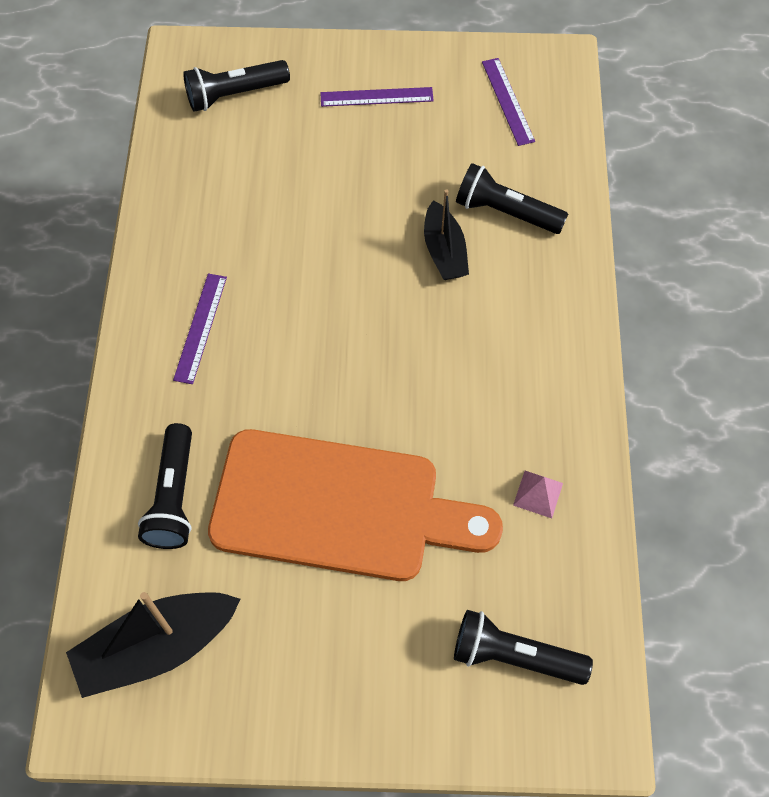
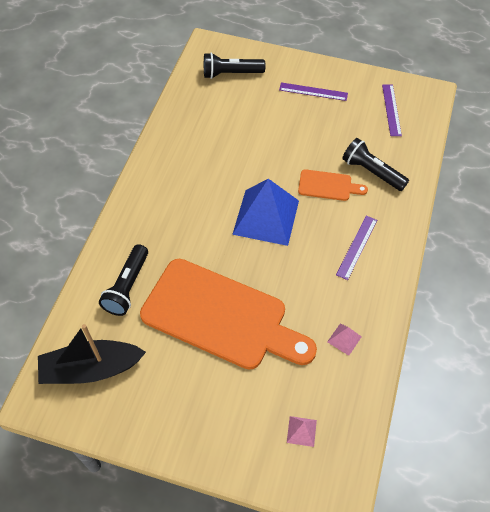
camera: 15 degrees right, 5 degrees down
purple ruler [173,274,227,384] -> purple ruler moved to [336,216,377,280]
black boat [424,190,469,280] -> orange cutting board [298,169,368,201]
black flashlight [454,610,593,685] -> pink pyramid [287,416,317,447]
none -> blue pyramid [232,179,299,246]

